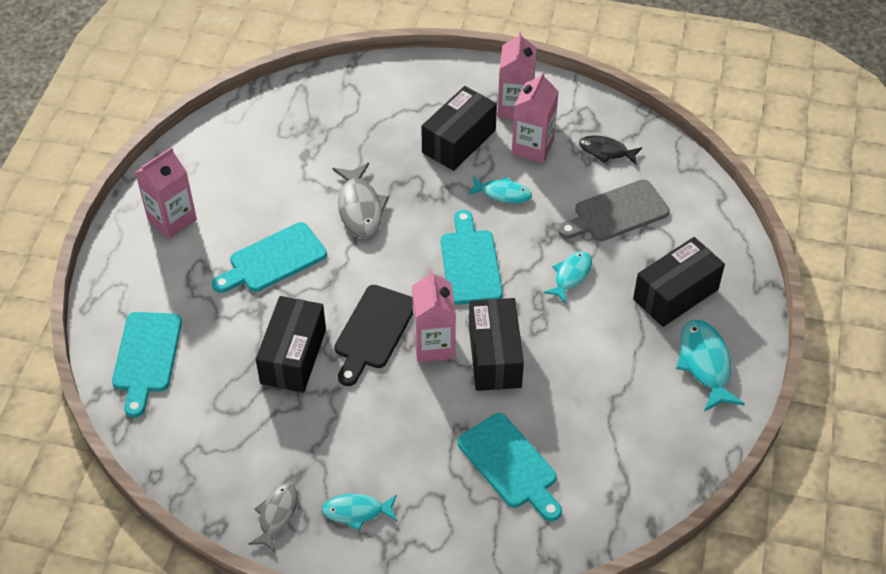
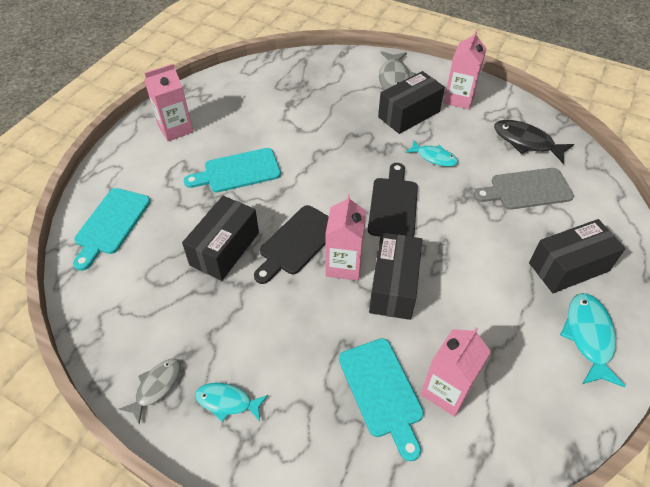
camera: 15 degrees right, 0 degrees up
grey fish [332,163,389,238] -> grey fish moved to [379,51,416,90]
turquoise cutting board [441,210,503,305] -> black cutting board [368,163,418,237]
pink carton [512,71,559,163] -> pink carton moved to [421,327,491,417]
turquoise fish [543,251,592,303] -> none
black fish [579,135,642,165] -> black fish [494,120,574,164], size x1.53

